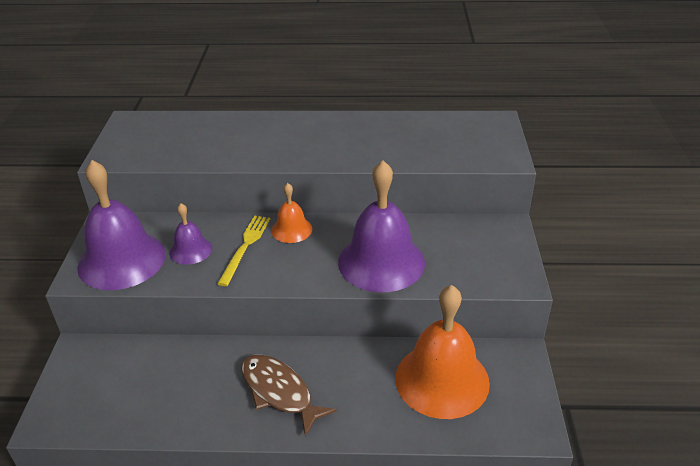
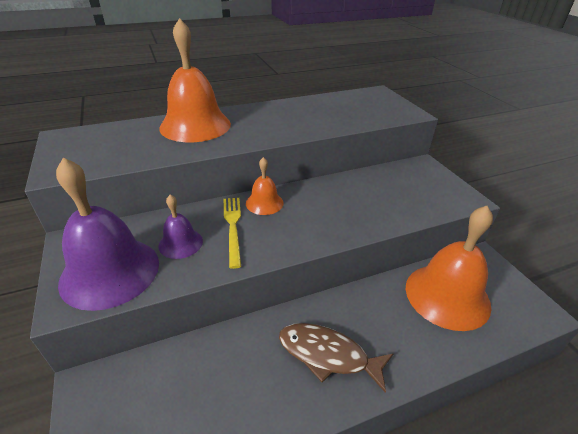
camera: 25 degrees left, 0 degrees up
purple bell [338,160,425,292] -> none
none -> orange bell [159,18,231,142]

